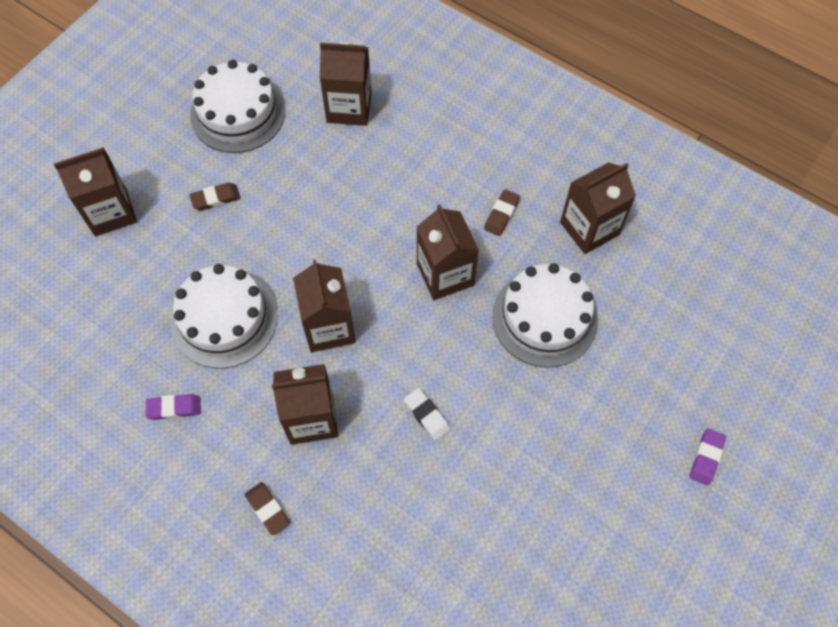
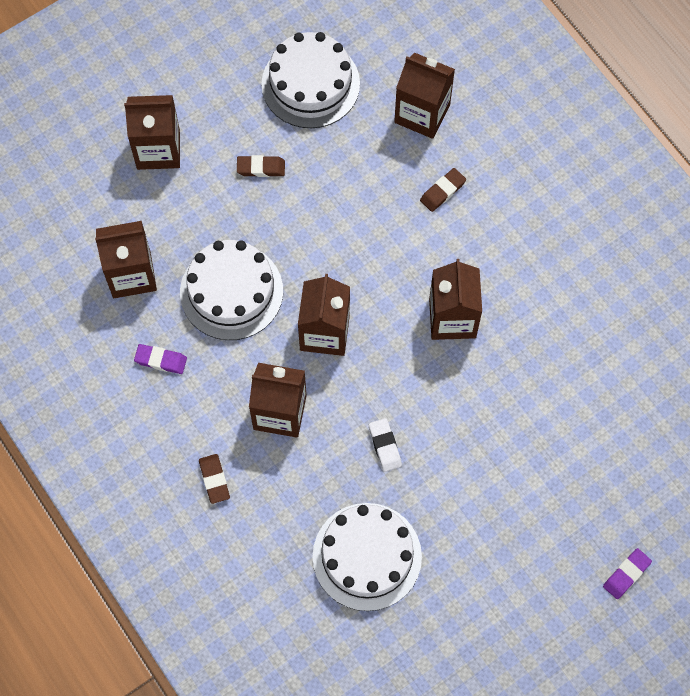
camera: 20 degrees right, 5 degrees up
brown eraser [484,189,520,236] -> brown eraser moved to [420,168,466,212]
white cake [492,263,598,368] -> white cake moved to [312,503,422,611]
brown carton [560,162,636,254] -> brown carton moved to [95,221,157,298]

